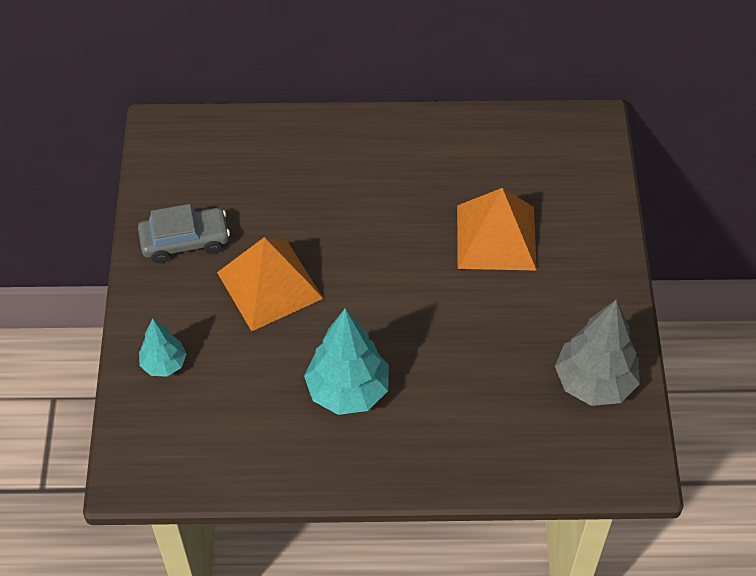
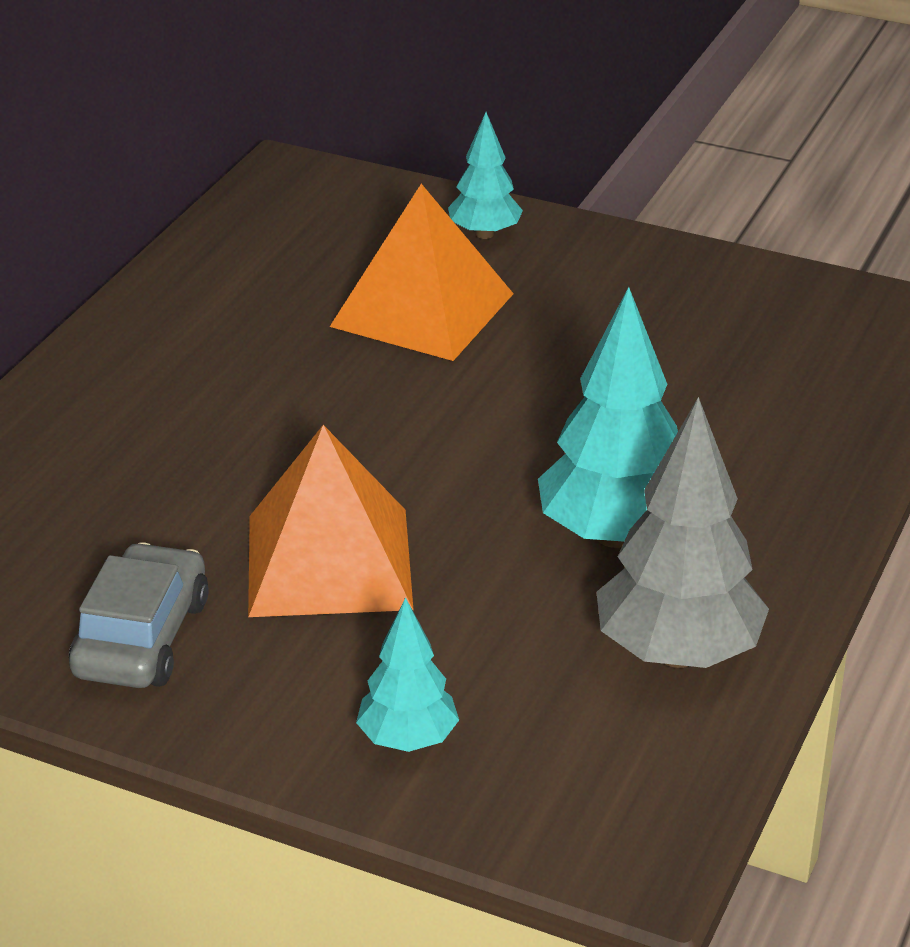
camera: 65 degrees left, 20 degrees down
grey tree [555,300,640,406] -> grey tree moved to [596,397,769,668]
none -> turquoise tree [448,112,523,239]

